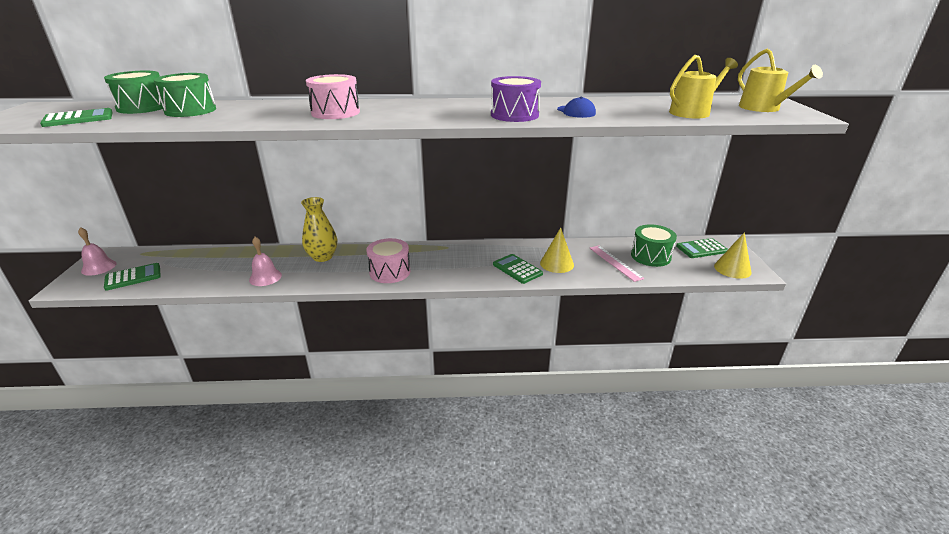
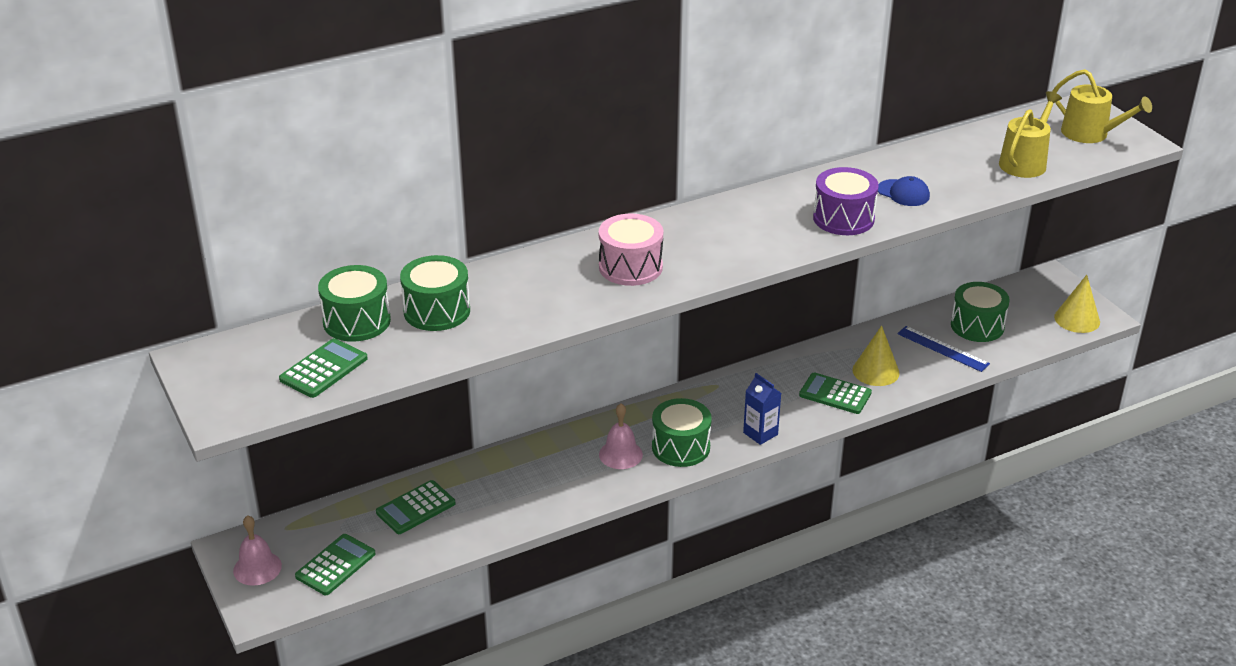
camera: 25 degrees left, 5 degrees up
pink bell [249,237,282,286] -> pink bell moved to [599,403,643,469]
yellow vase [301,197,337,262] -> none
pink drum [366,238,410,283] -> green drum [652,398,712,467]
pink ruler [590,245,644,282] -> blue ruler [897,326,990,372]
green calculator [676,238,728,258] -> green calculator moved to [376,480,455,534]
none -> blue carton [743,373,781,445]

